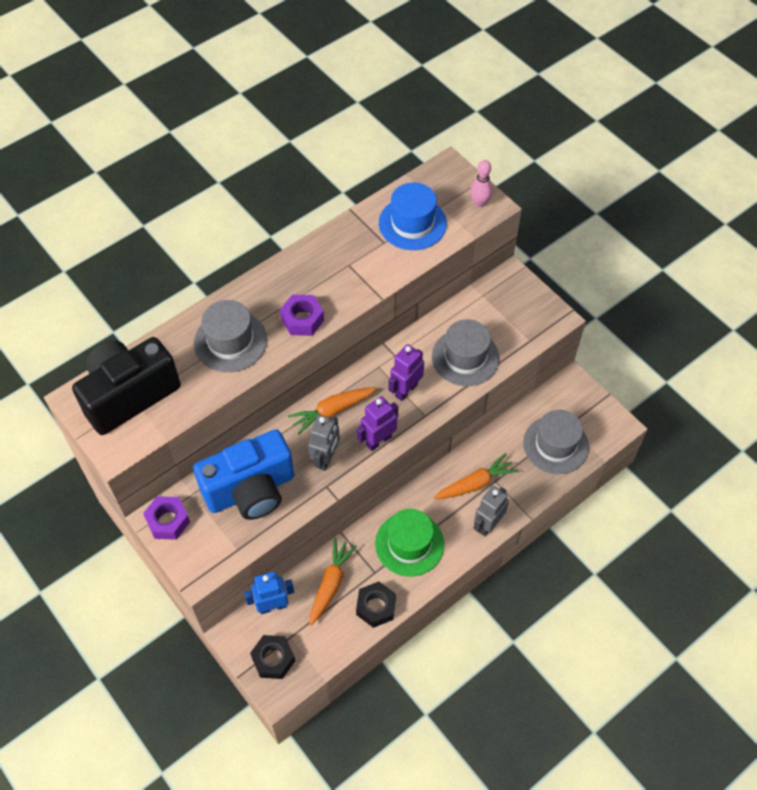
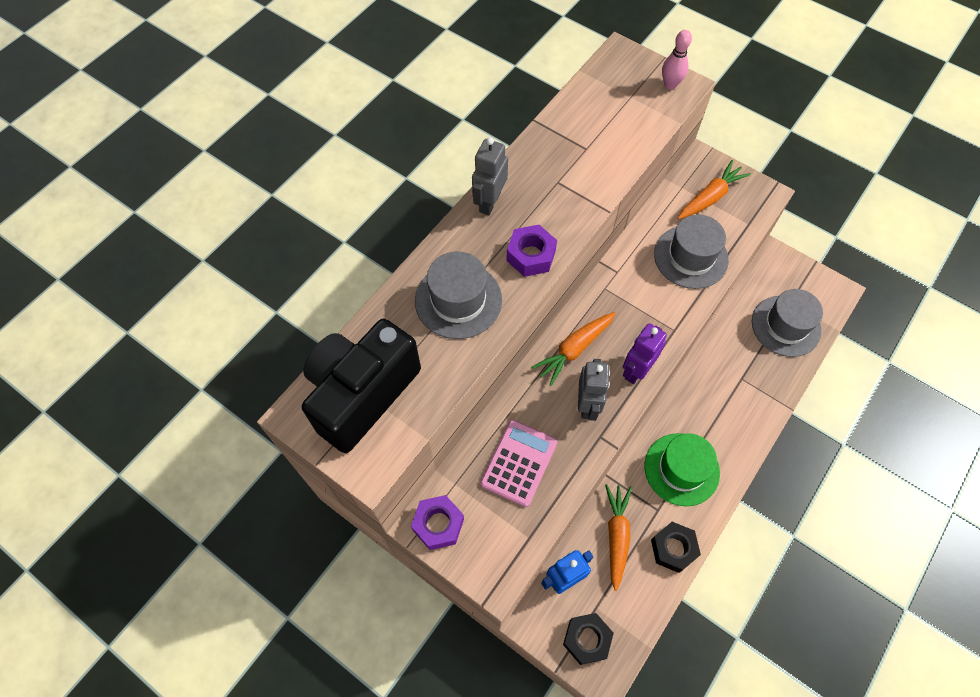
camera: 15 degrees left, 5 degrees up
blue camera [193,429,294,520] -> pink calculator [480,420,557,507]
blue hat [379,183,447,250] -> none
purple robot [389,344,424,401] -> none
orange carrot [434,453,518,499] -> orange carrot moved to [678,160,751,219]
grey robot [473,486,509,536] -> grey robot moved to [472,137,508,215]

